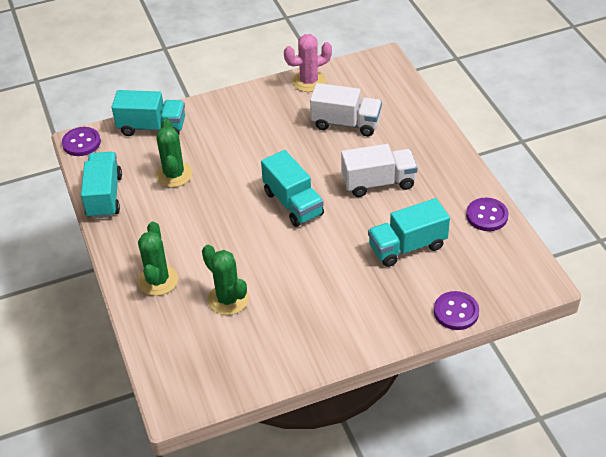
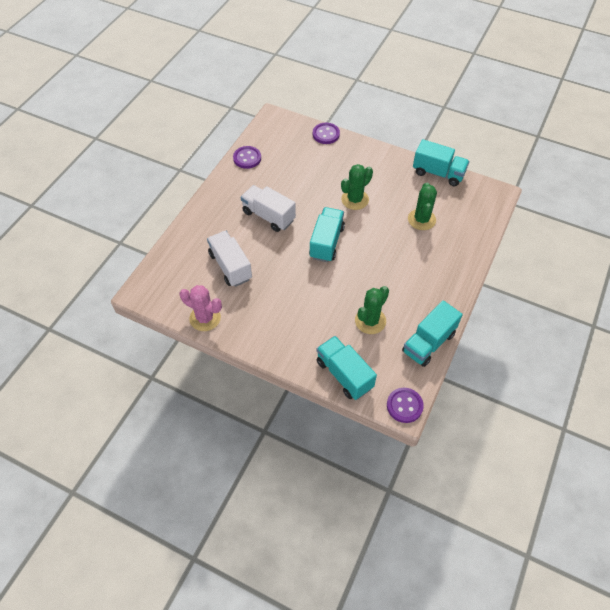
camera: 135 degrees left, 10 degrees up
green cactus [138,221,178,296] -> green cactus moved to [341,164,373,210]
turquoise truck [368,198,450,267] -> turquoise truck moved to [413,139,469,186]

